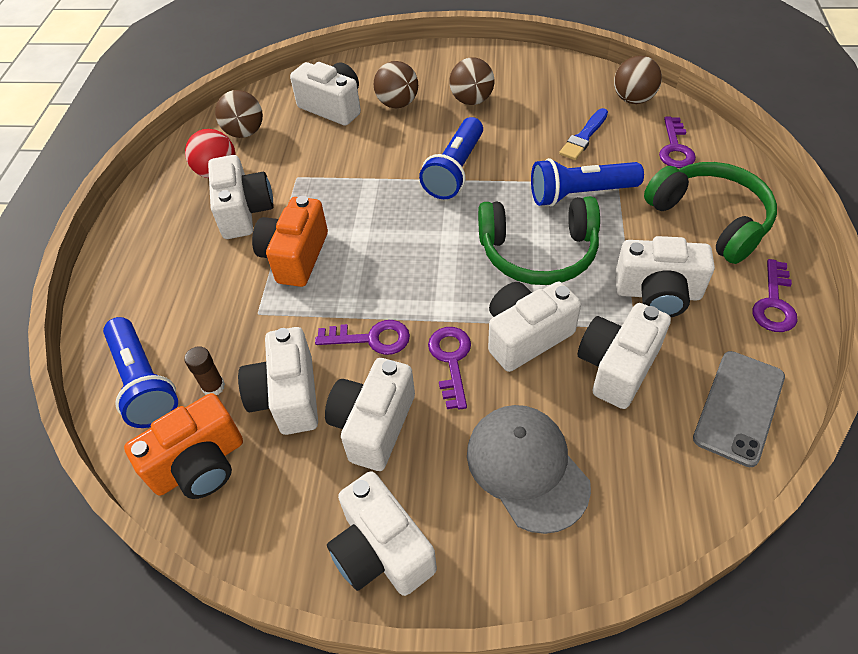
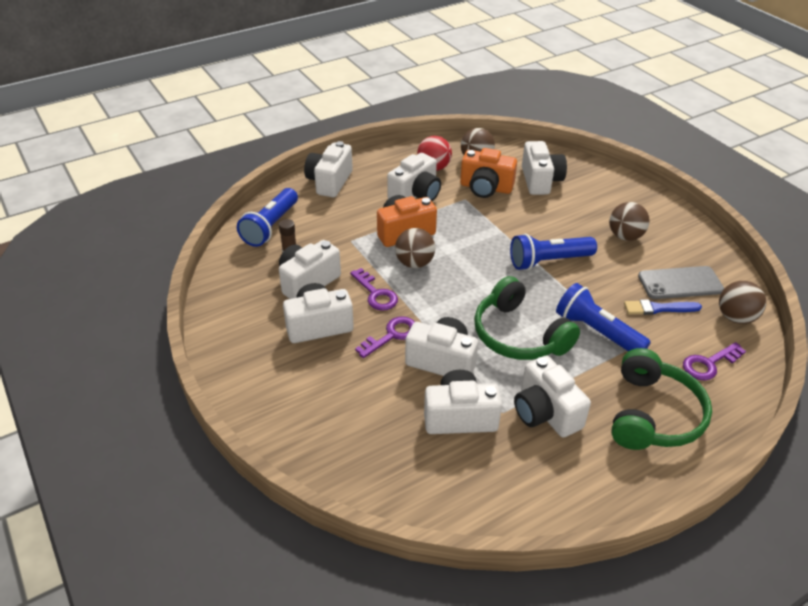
camera: 50 degrees right, 10 degrees down
orange camera [124,393,243,499] -> orange camera moved to [460,148,517,198]
white camera [327,471,437,596] -> white camera moved to [304,141,353,197]
brown ball [374,61,418,108] -> brown ball moved to [395,228,435,268]
grey cap [467,405,591,534] -> none
grey phone [693,351,785,467] -> grey phone moved to [638,266,724,299]
purple key [752,259,797,332] -> none

